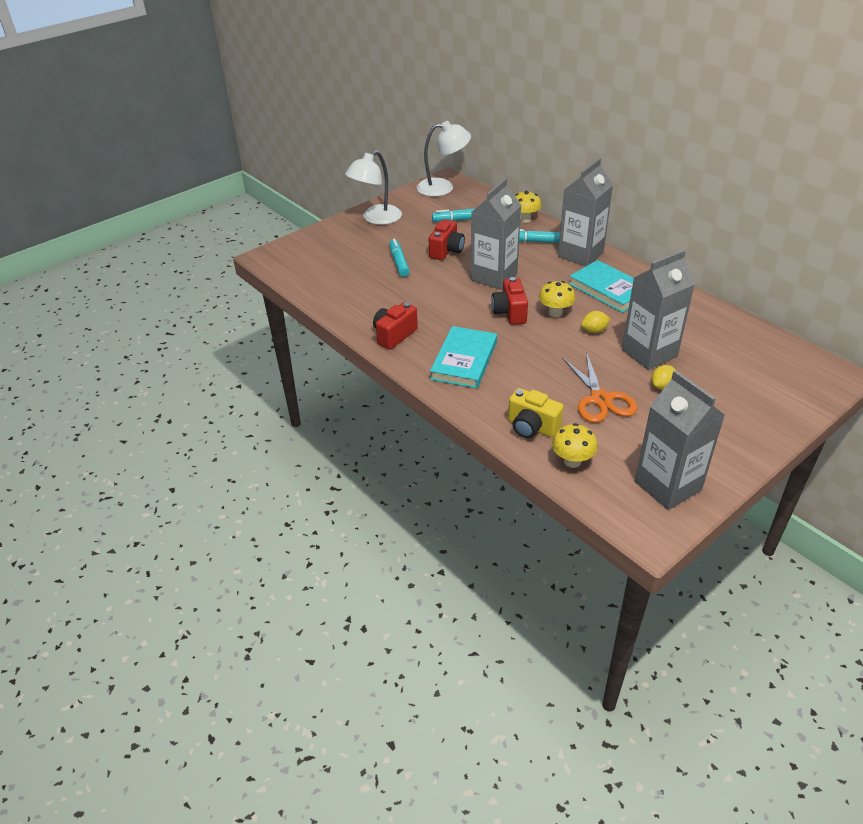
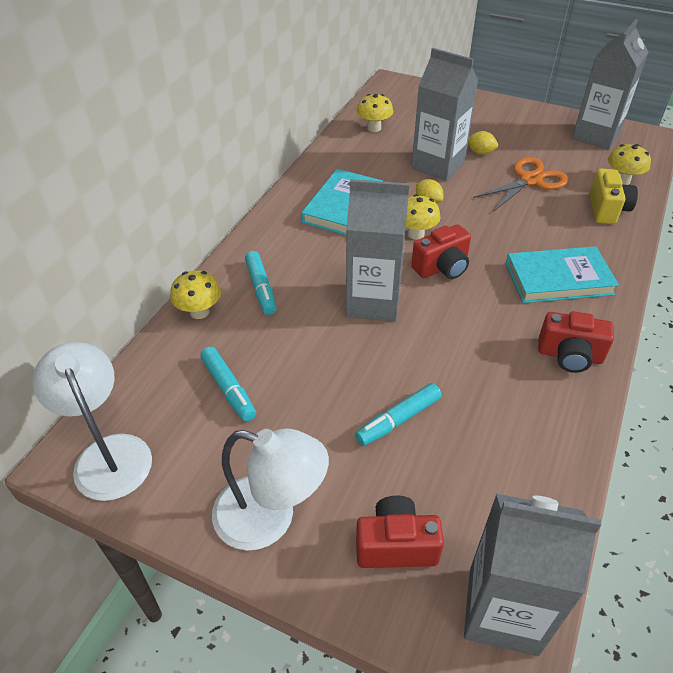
camera: 115 degrees left, 5 degrees up
red camera [429,219,465,260] -> red camera moved to [356,496,444,568]
grey carton [558,158,613,266] -> grey carton moved to [464,493,601,656]
none -> yellow mushroom [357,94,393,132]

